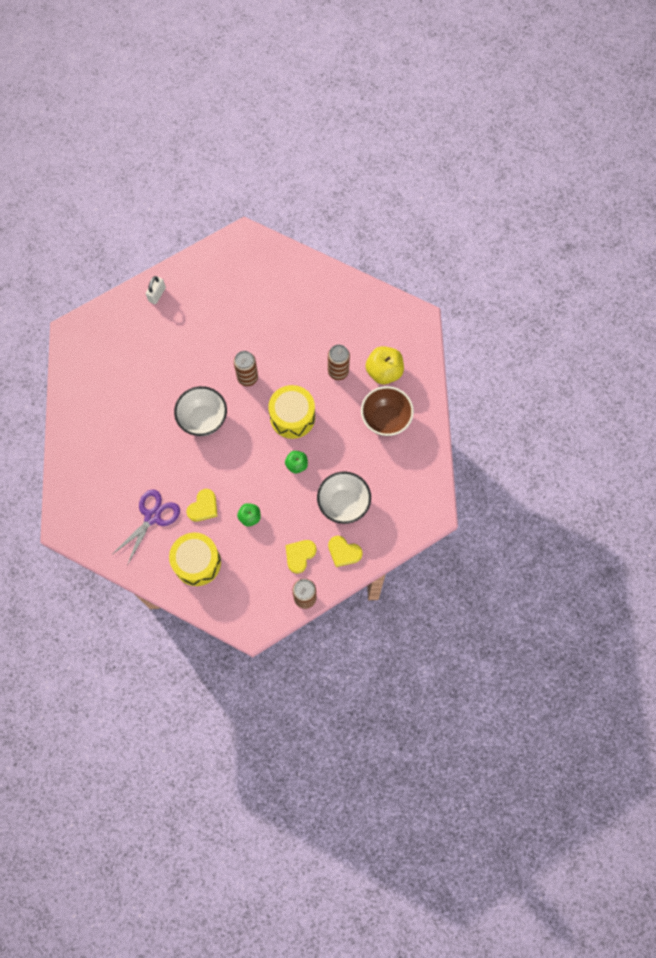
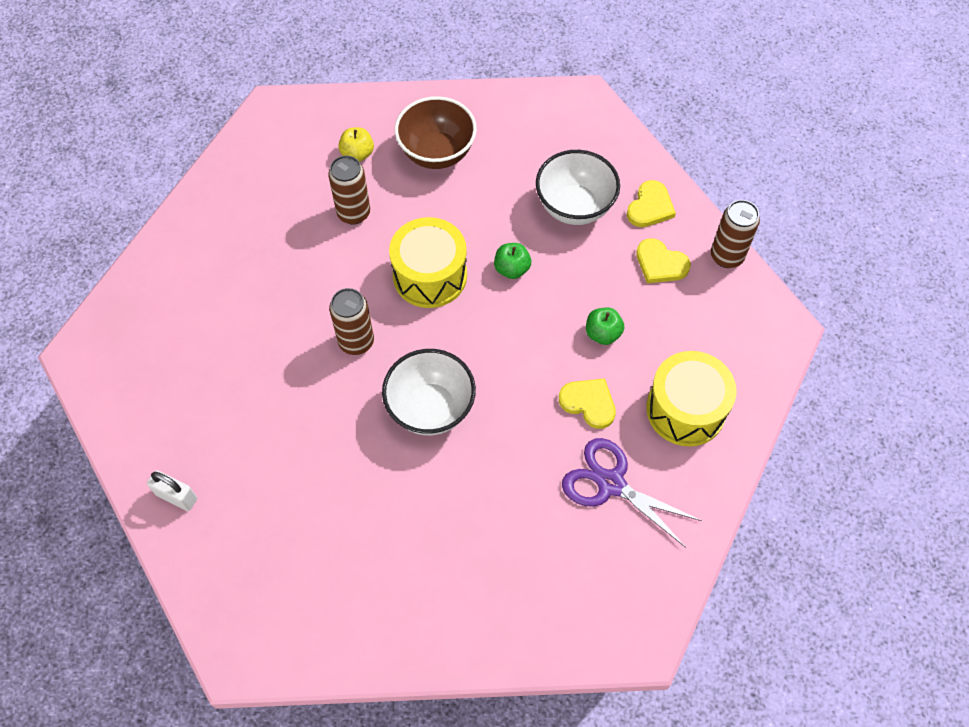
camera: 90 degrees left, 10 degrees down
yellow apple [365,346,404,384] -> yellow apple [338,127,374,162], size x0.59

